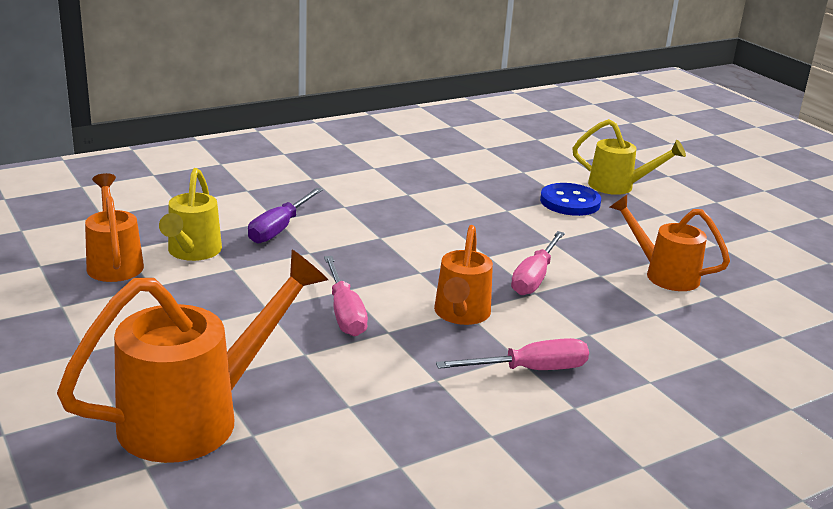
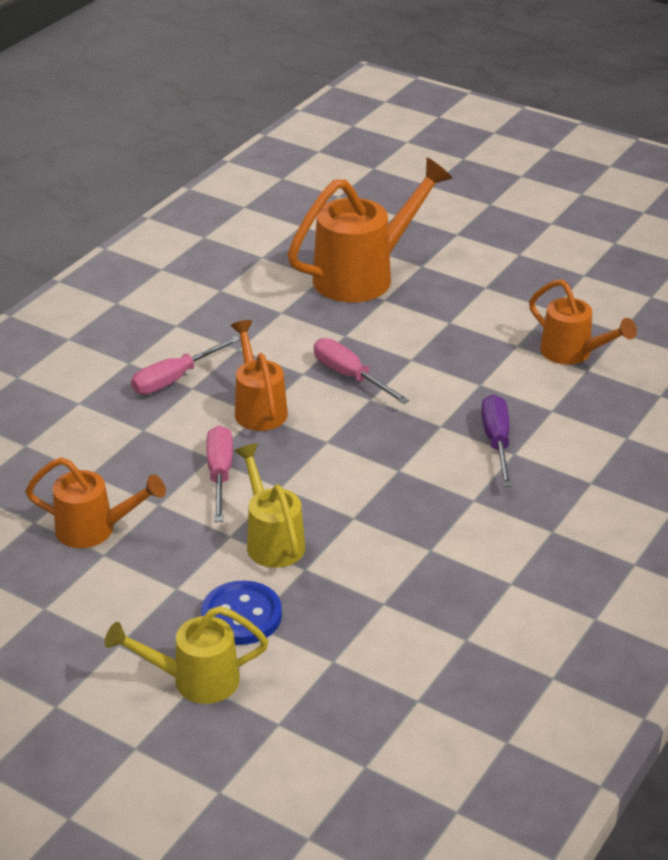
camera: 155 degrees right, 10 degrees up
orange watering can [57,250,328,463] -> orange watering can turned 150 degrees counterclockwise [288,158,453,303]
yellow watering can [159,168,222,261] -> yellow watering can moved to [235,444,305,568]

